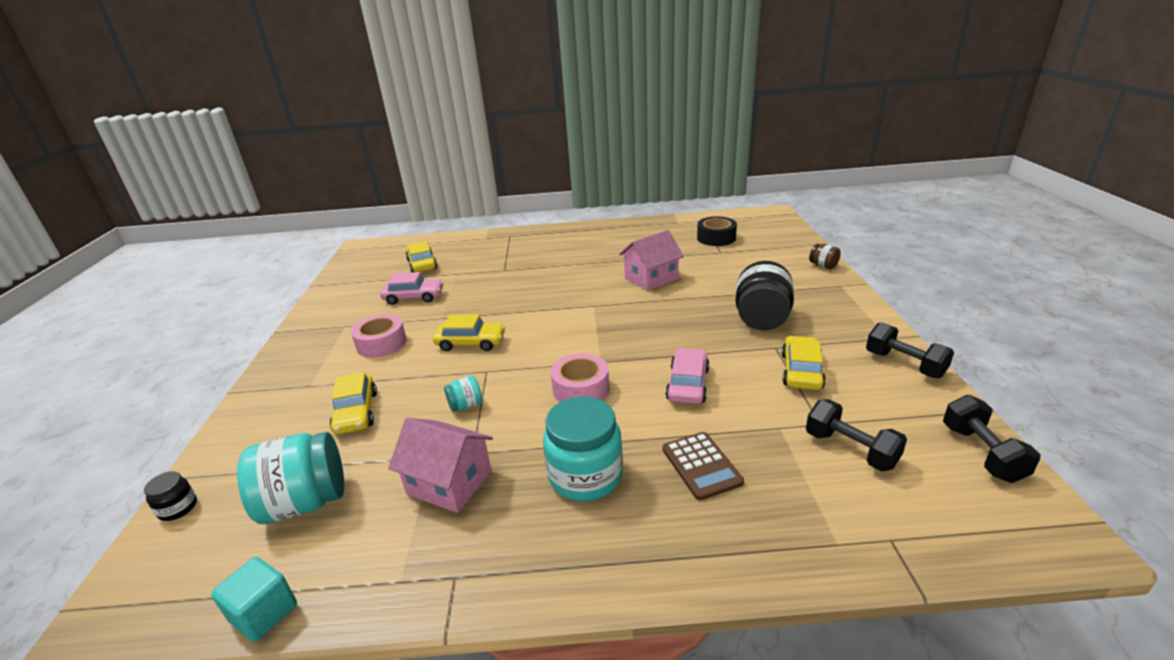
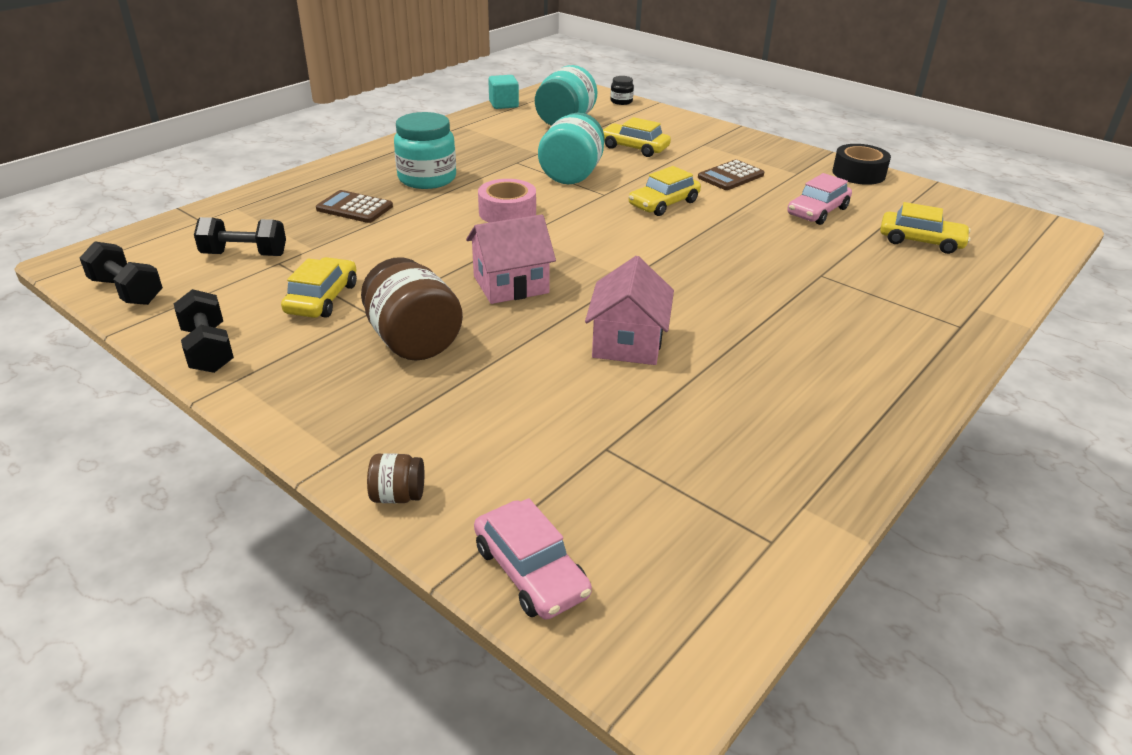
camera: 130 degrees right, 5 degrees up
pink tape [351,314,407,358] -> brown calculator [698,160,764,190]
pink house [388,418,493,513] -> pink house moved to [466,214,556,304]
turquoise jar [444,376,482,412] -> turquoise jar [538,113,605,184], size x2.10
pink car [666,348,710,404] -> pink car moved to [474,498,592,620]
black tape [697,216,737,246] -> black tape moved to [833,144,891,185]
black jar [735,261,794,331] -> brown jar [361,257,463,361]
yellow car [781,336,826,390] -> yellow car turned 135 degrees counterclockwise [281,257,357,318]
black dumbbell [866,322,954,379] -> black dumbbell turned 60 degrees clockwise [174,289,234,373]

